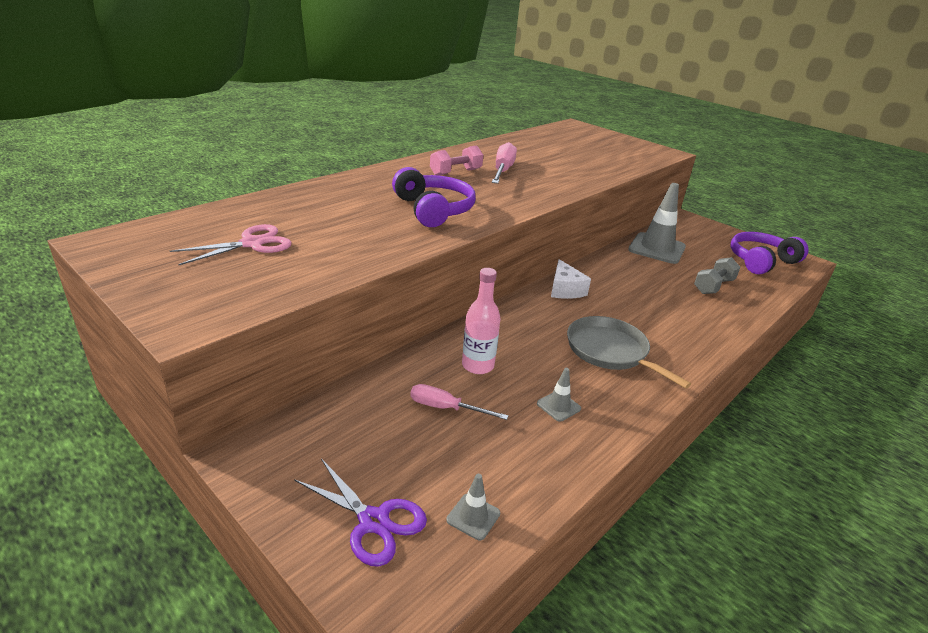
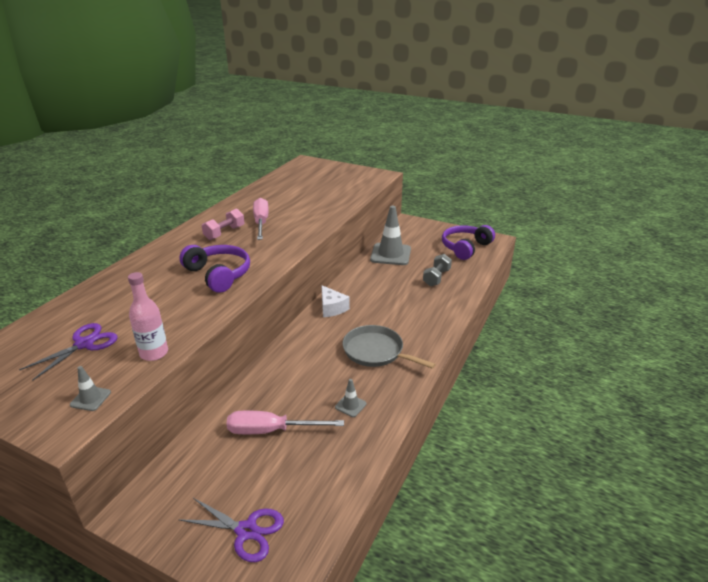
camera: 15 degrees left, 0 degrees up
pink scissors [170,224,292,265] -> purple scissors [19,323,118,381]
pink screwdriver [411,384,509,420] -> pink screwdriver [226,411,344,434], size x1.55
grey traffic cone [446,474,500,540] -> grey traffic cone moved to [70,366,111,411]
pink bottle [462,268,501,374] -> pink bottle moved to [128,272,168,361]

